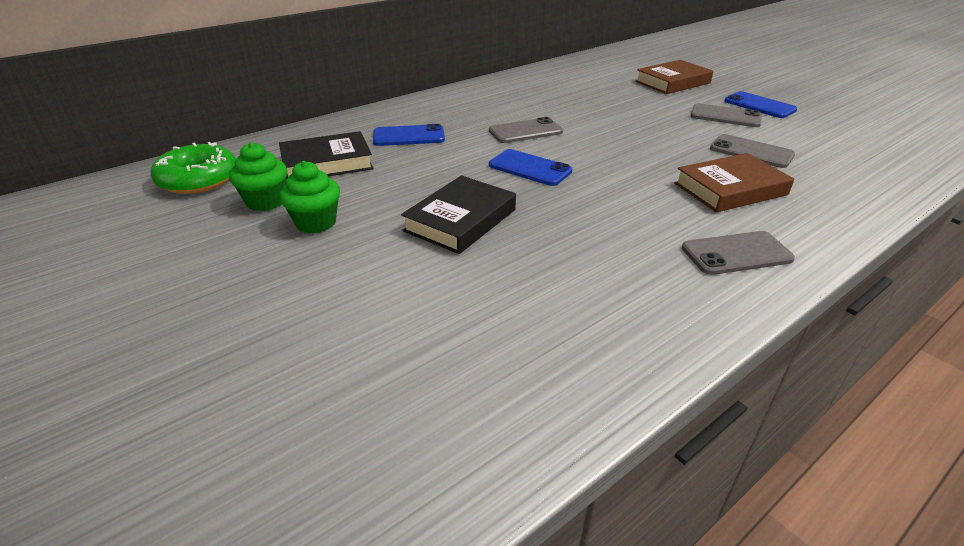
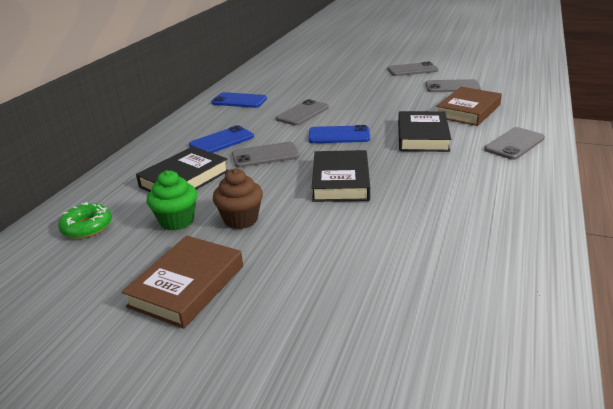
camera: 30 degrees left, 5 degrees down
green donut [150,142,236,194] -> green donut [58,202,112,239], size x0.66
green cupcake [279,161,340,233] -> brown cupcake [213,168,263,229]
brown book [635,60,713,94] -> brown book moved to [121,235,243,329]
blue phone [724,91,797,118] -> blue phone moved to [211,92,267,108]
none -> grey phone [232,142,300,168]
none -> black book [398,111,451,152]

